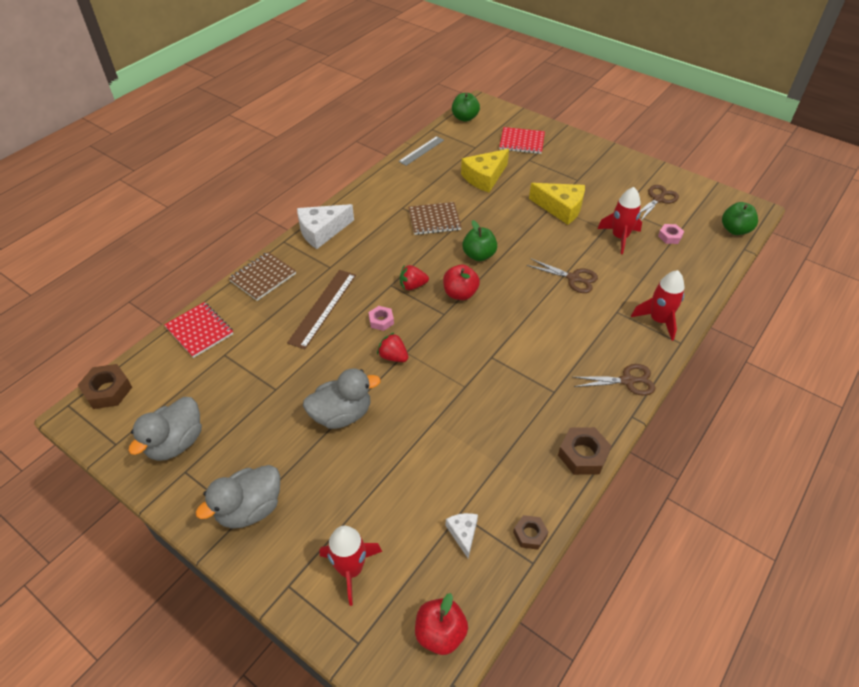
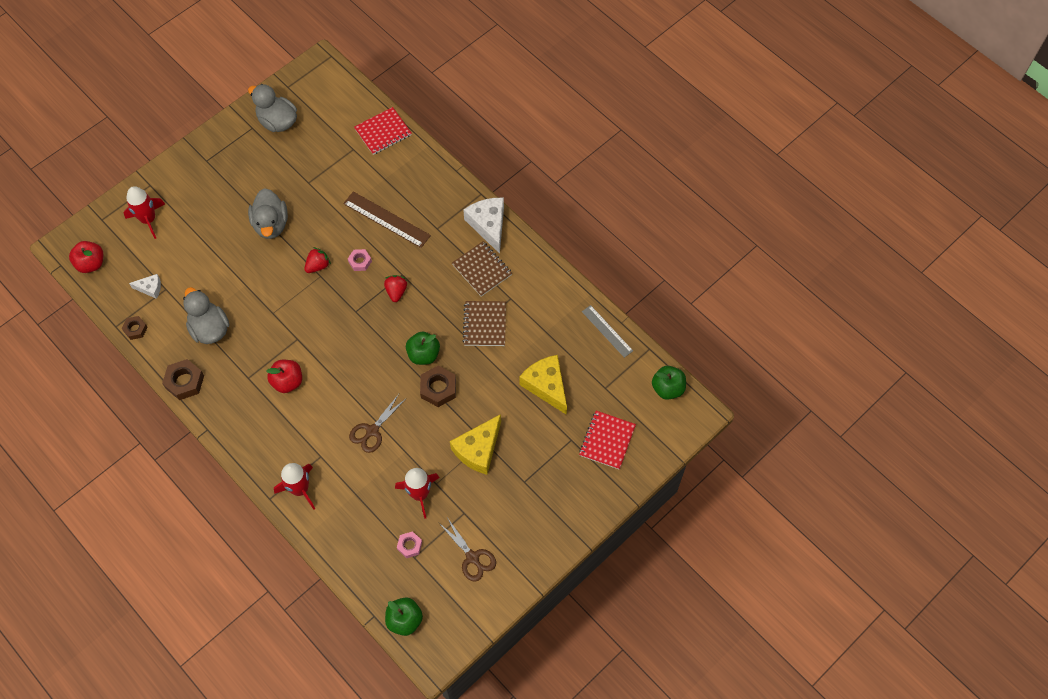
camera: 100 degrees right, 15 degrees up
brown nut [78,364,132,409] -> brown nut moved to [420,366,456,407]
grey duck [196,465,280,529] -> grey duck moved to [183,287,229,344]
brown notebook [229,252,296,301] -> brown notebook moved to [452,241,512,296]
red apple [443,265,480,300] -> red apple moved to [267,360,302,393]
brown scissors [573,364,656,396] -> none

